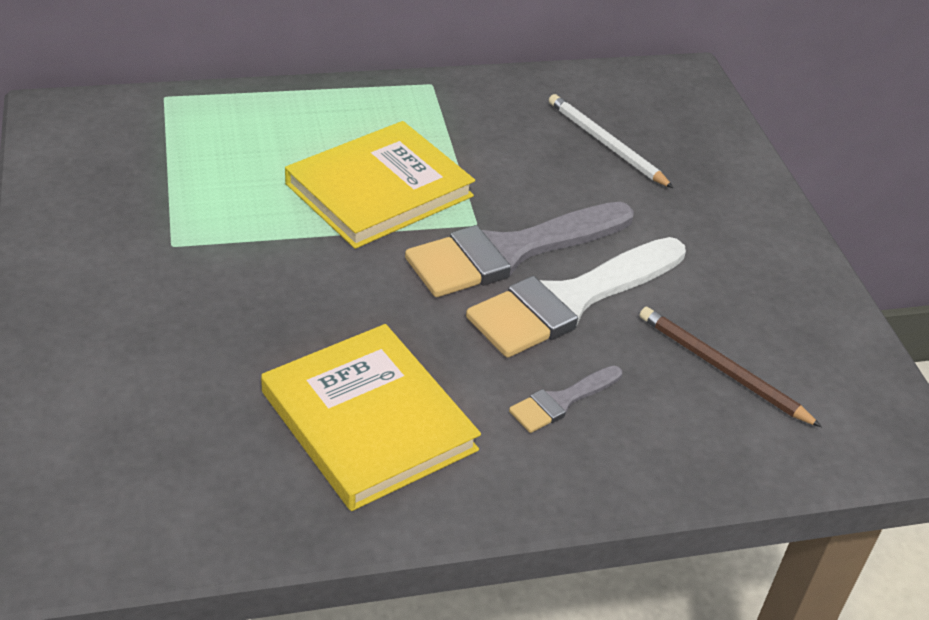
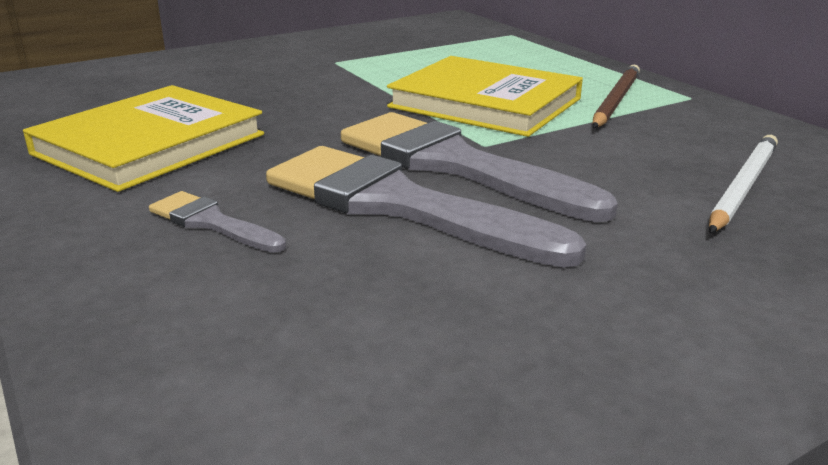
camera: 75 degrees right, 15 degrees down
white brush [466,237,686,358] -> grey brush [266,146,586,268]
brown pencil [640,307,822,427] -> brown pencil moved to [593,64,640,128]

